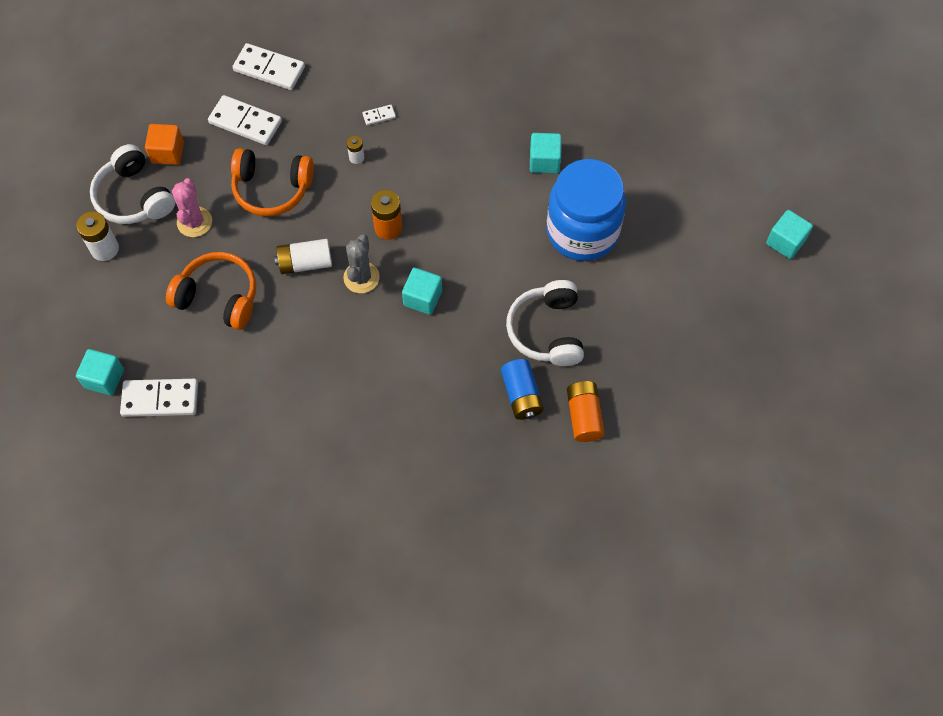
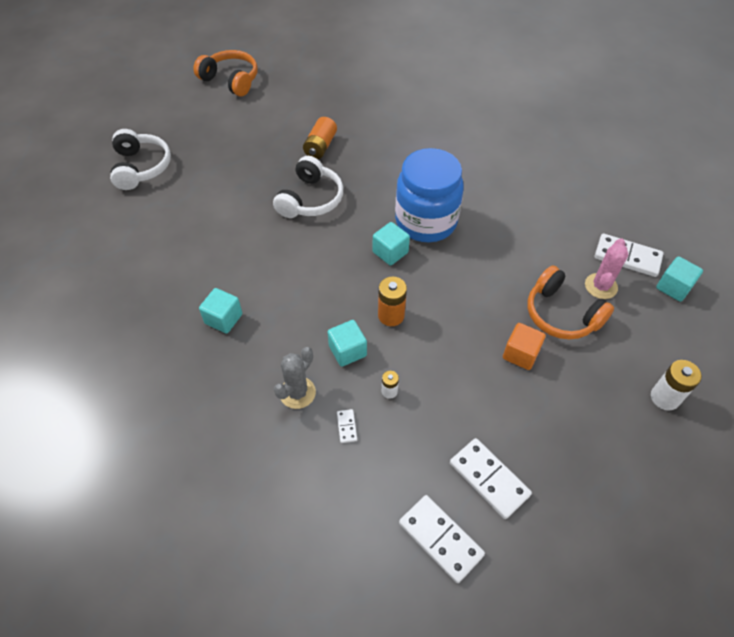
camera: 155 degrees left, 10 degrees down
white headphones [90,144,175,224] -> white headphones moved to [110,129,171,190]
orange cube [145,124,184,165] -> orange cube moved to [503,323,546,370]
pink cactus [172,178,212,237] -> pink cactus moved to [585,238,628,299]
orange headphones [231,148,314,216] -> orange headphones moved to [193,50,257,97]
white battery [274,239,332,274] -> none
grey cactus [343,234,380,293] -> grey cactus moved to [274,347,316,409]
white domino [362,105,396,125] -> white domino turned 75 degrees clockwise [337,409,357,443]
blue battery [501,359,544,420] -> none
blue jar [547,159,626,261] -> blue jar moved to [395,148,464,242]
turquoise cube [766,210,813,259] -> turquoise cube moved to [328,320,367,367]

